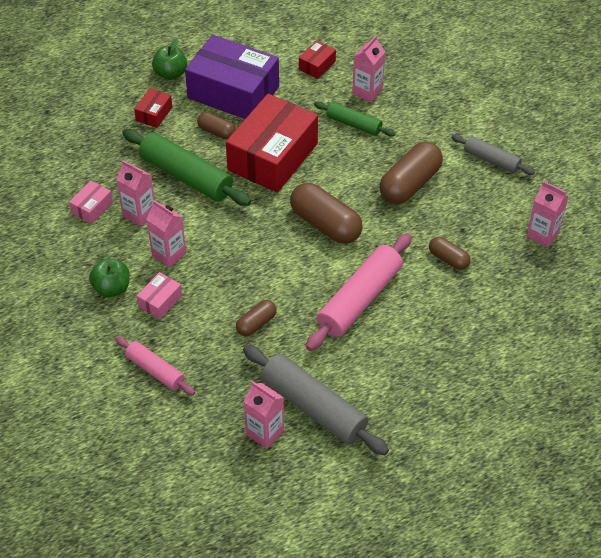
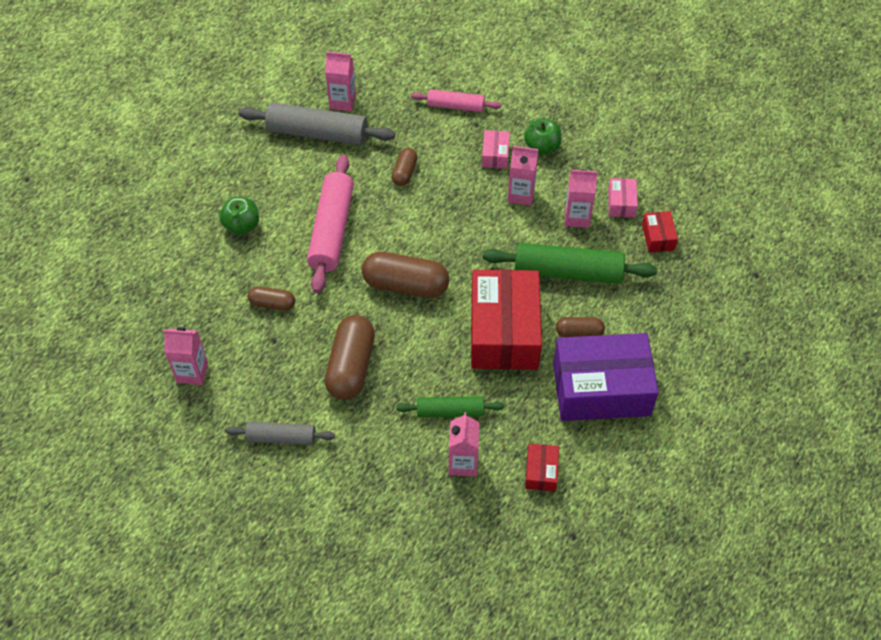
camera: 150 degrees right, 5 degrees up
red box [134,88,172,128] -> red box moved to [642,211,678,252]
green apple [152,38,187,80] -> green apple moved to [219,197,259,235]

